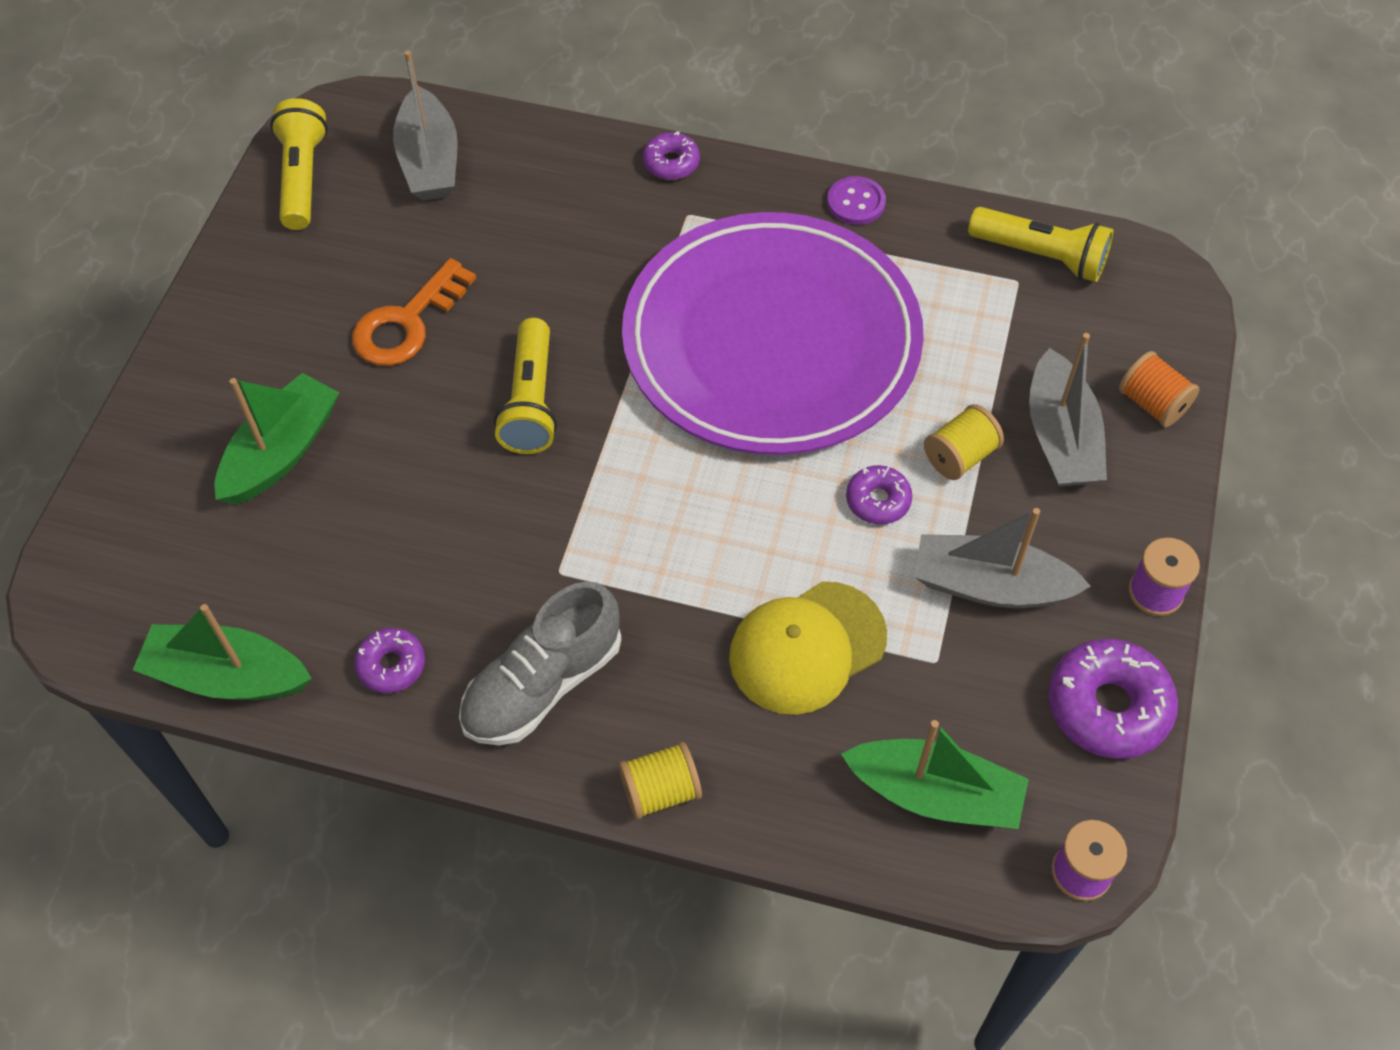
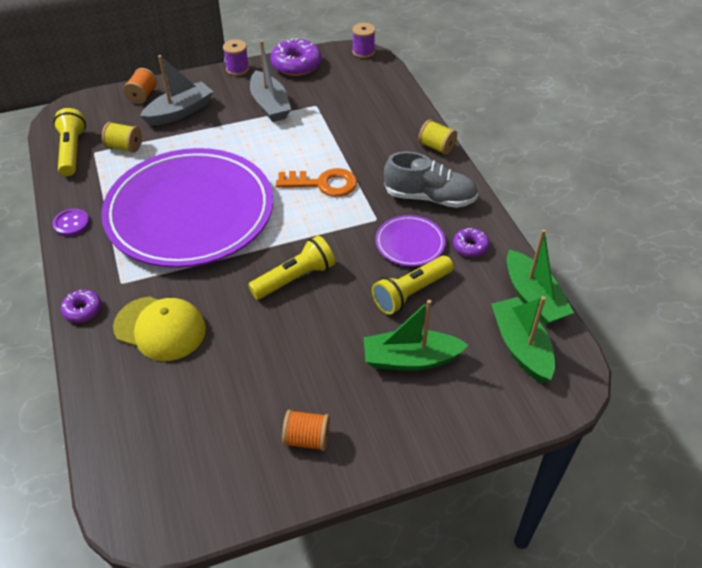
camera: 125 degrees left, 10 degrees down
yellow flashlight [270,98,328,230] -> yellow flashlight moved to [372,256,453,315]
orange key [352,258,477,366] -> orange key moved to [276,168,357,197]
grey boat [393,51,458,201] -> none
yellow cap [729,582,887,715] -> yellow cap moved to [113,296,206,361]
green boat [841,720,1029,829] -> green boat moved to [491,296,555,383]
purple donut [846,465,913,525] -> none
yellow spool [924,404,1004,480] -> yellow spool moved to [102,122,142,153]
none -> orange spool [282,410,330,451]
none -> purple plate [375,215,445,266]

